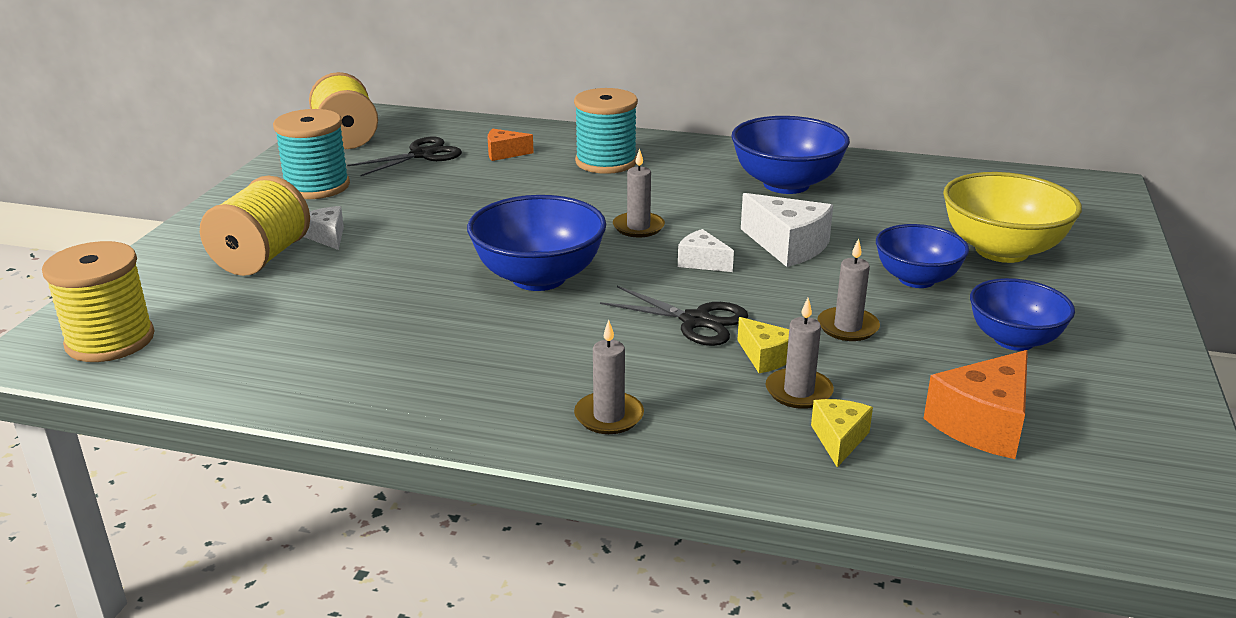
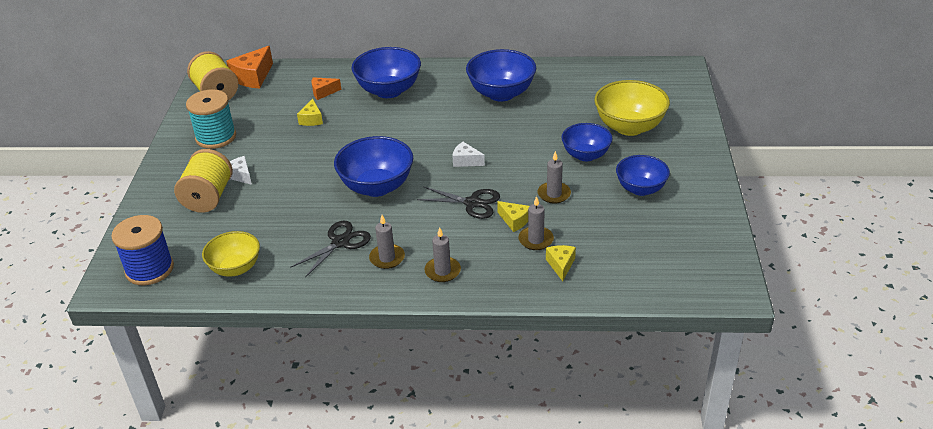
camera: 10 degrees left, 10 degrees up
yellow spool [42,241,155,362] -> blue spool [111,215,174,285]
black scissors [347,137,462,177] -> black scissors moved to [290,221,371,278]
turquoise spool [574,88,638,174] -> blue bowl [352,47,421,98]
grey candle [613,148,665,237] -> grey candle moved to [369,215,405,269]
white cheese [741,193,833,267] -> none
orange cheese [924,350,1028,459] -> orange cheese moved to [226,46,273,88]
none -> yellow bowl [202,231,260,277]
none -> yellow cheese [297,99,323,126]

